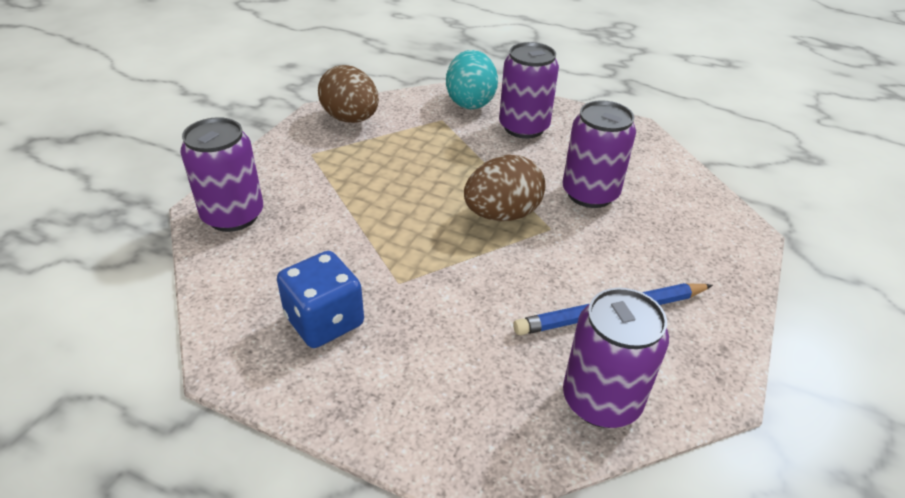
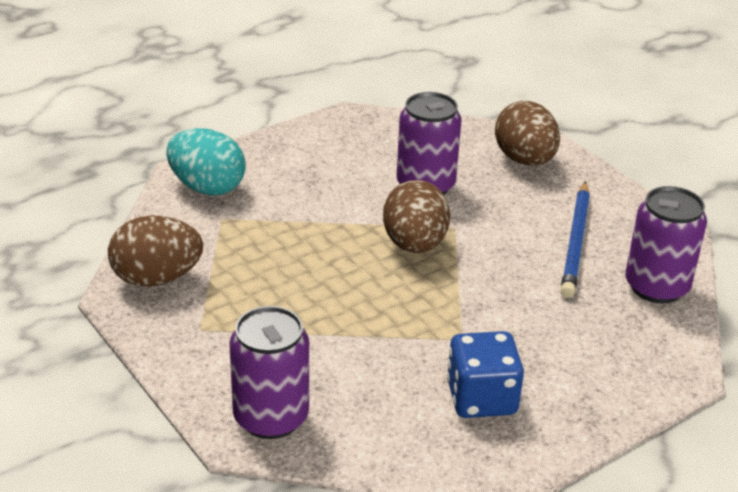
camera: 60 degrees left, 5 degrees down
purple can [499,42,559,139] -> none
none -> brown egg [495,101,560,166]

